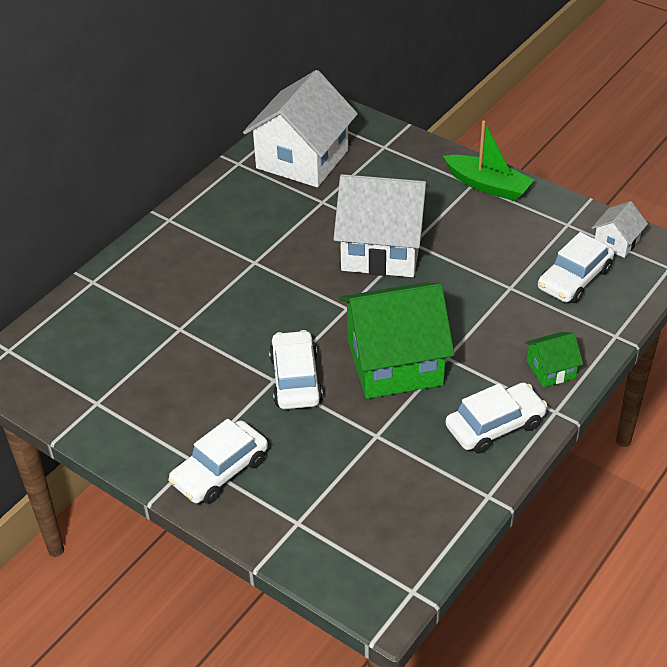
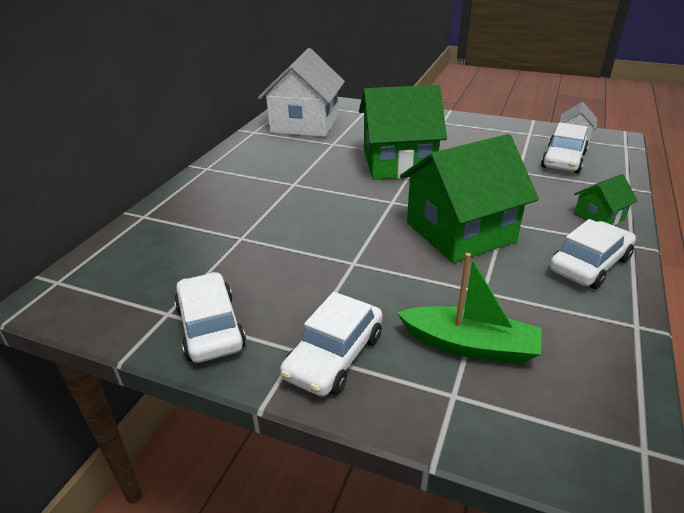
camera: 15 degrees left, 10 degrees down
white car [269,330,323,409] -> white car moved to [174,272,246,363]
white house [333,174,430,277] -> green house [359,85,447,180]
green boat [443,120,534,201] -> green boat moved to [397,253,542,364]

